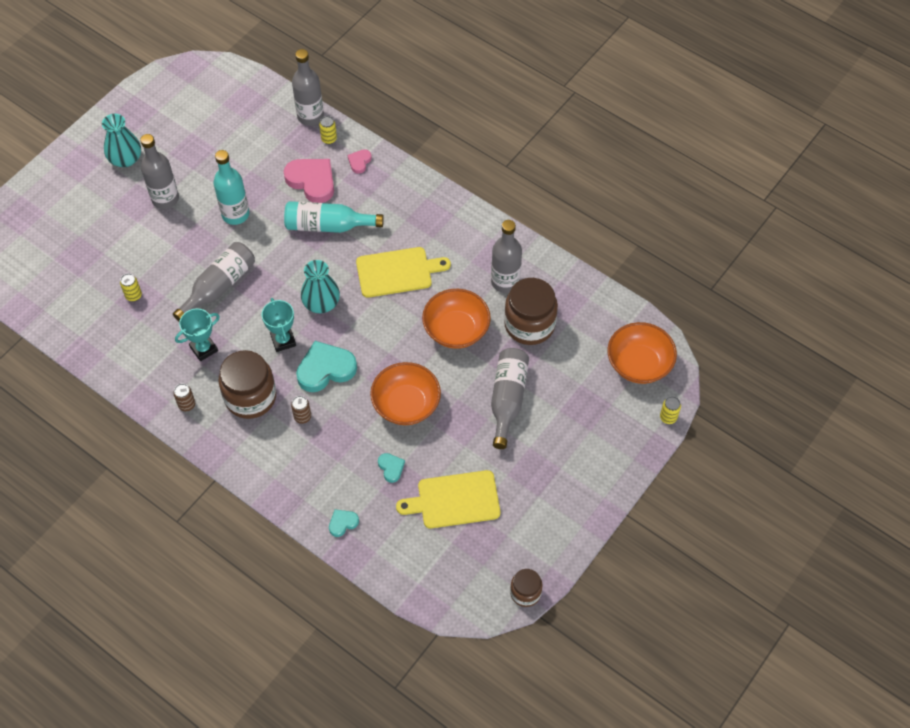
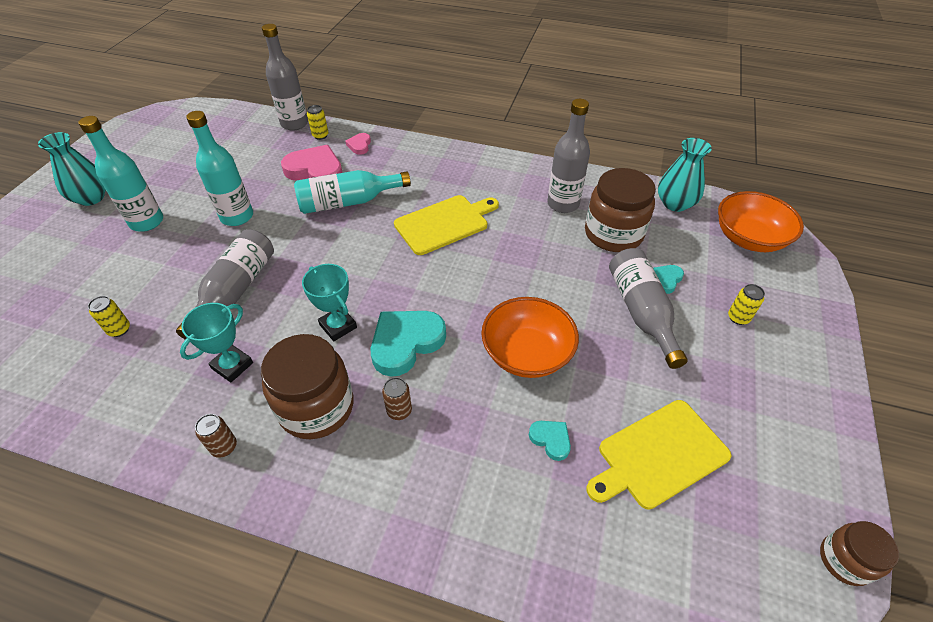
camera: 20 degrees left, 10 degrees down
grey bottle [140,134,179,209] -> turquoise bottle [79,116,163,232]
turquoise vase [301,260,340,313] -> turquoise vase moved to [658,138,712,212]
turquoise heart [329,509,359,537] -> turquoise heart moved to [653,265,684,294]
orange bowl [422,289,491,349] -> none
yellow can [660,396,681,424] -> yellow can moved to [728,284,765,325]

